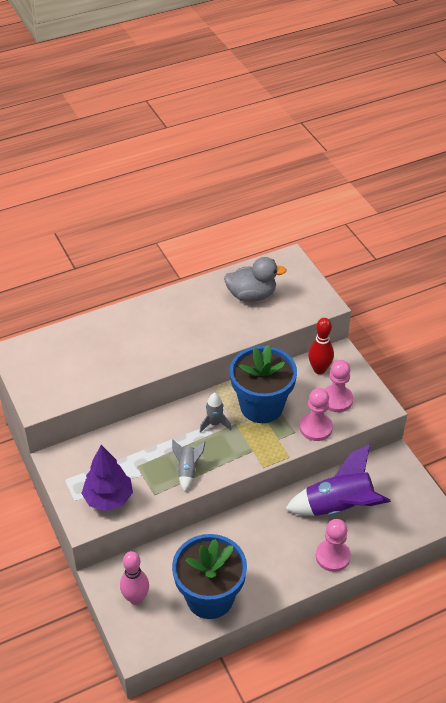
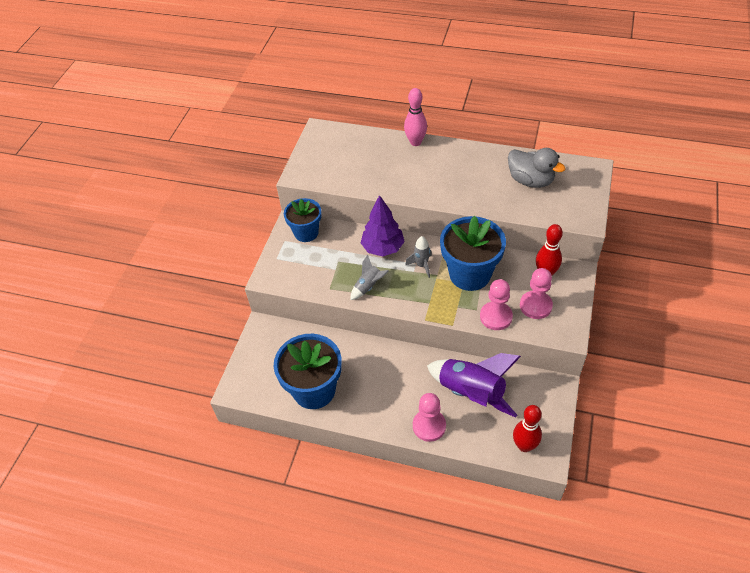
camera: 45 degrees right, 5 degrees up
purple tree [81,445,133,511] -> purple tree moved to [361,195,405,257]
pink bowling pin [120,551,149,605] -> pink bowling pin moved to [404,88,427,146]
none -> blue flower pot [284,198,322,242]
none -> red bowling pin [513,405,542,452]

